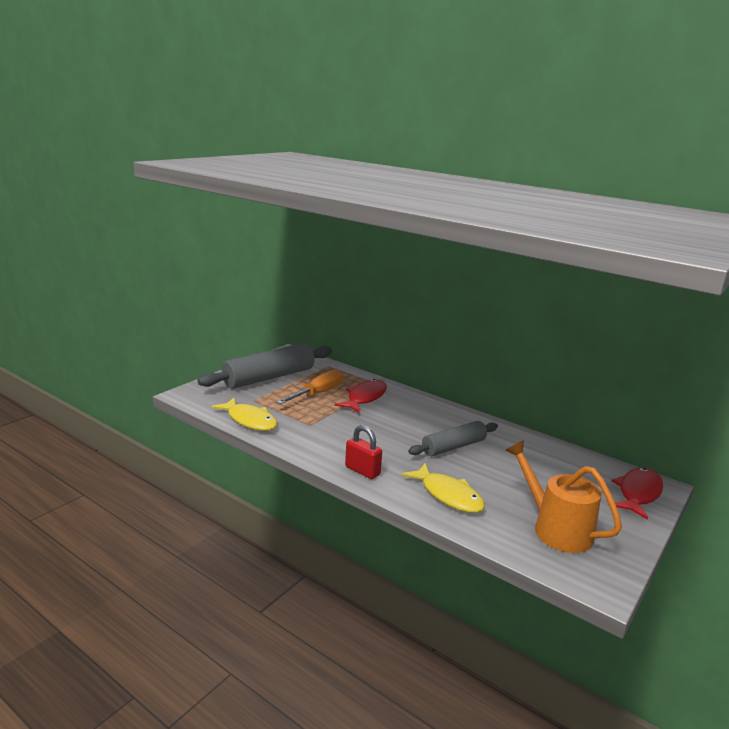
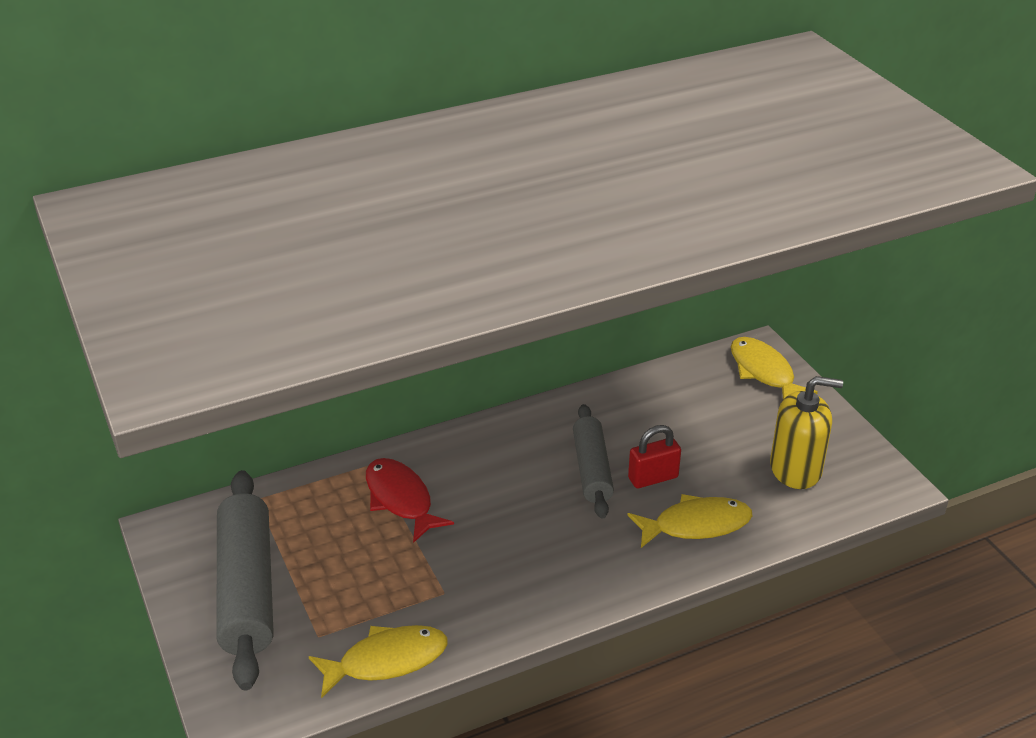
camera: 60 degrees left, 15 degrees up
orange screwdriver [276,369,344,404] -> none
red padlock [345,425,382,479] -> red padlock moved to [628,425,681,488]
orange watering can [505,440,622,553] -> yellow soap dispenser [770,376,843,489]
red fish [611,468,663,520] -> yellow fish [731,337,818,399]

